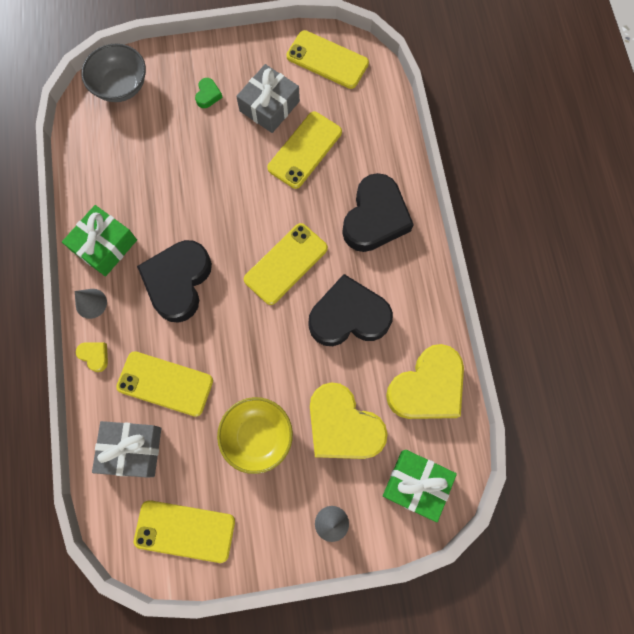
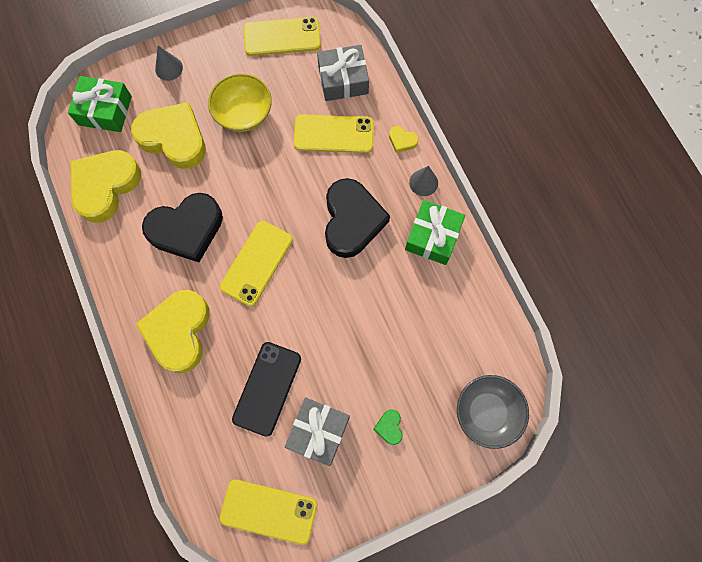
camera: 165 degrees right, 0 degrees up
yellow phone [267,112,342,189] -> black phone [232,342,301,437]
black heart [342,173,414,252] -> yellow heart [136,290,210,373]

